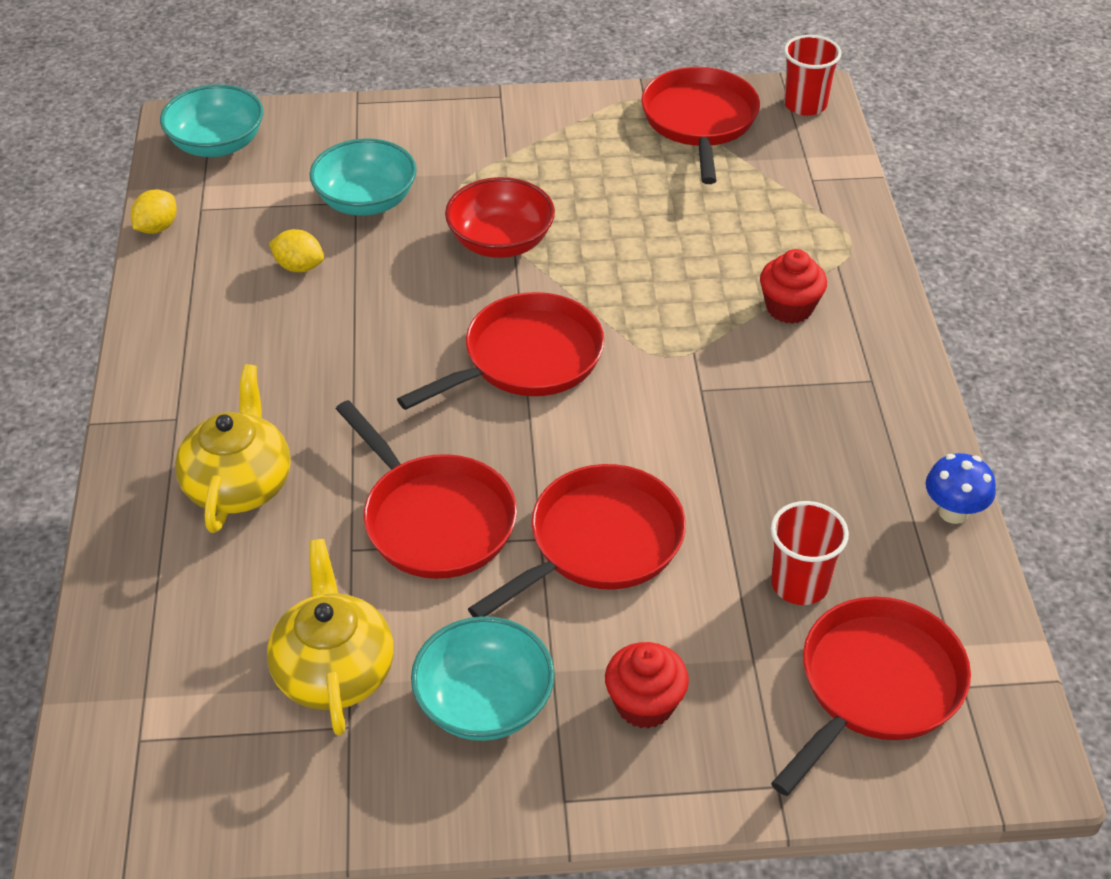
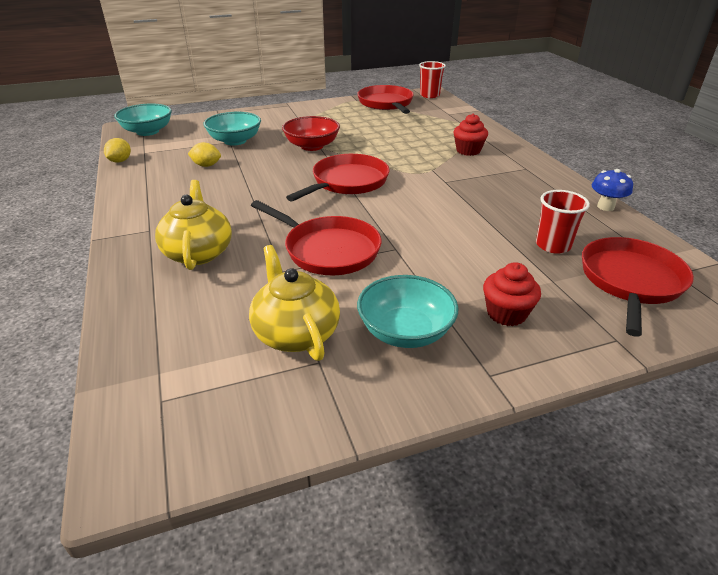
camera: 15 degrees left, 10 degrees down
red pan [468,464,686,617] -> none

